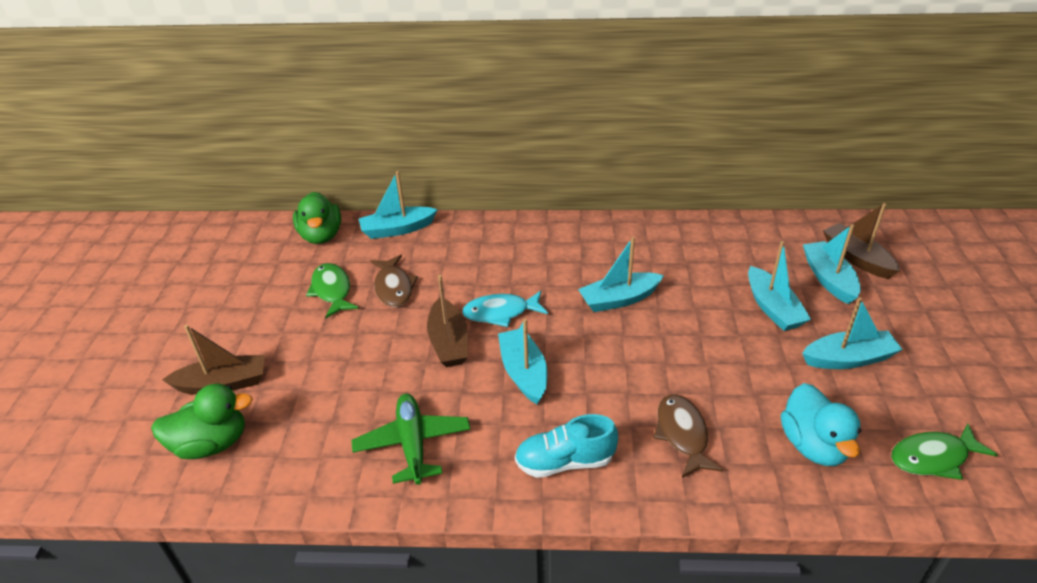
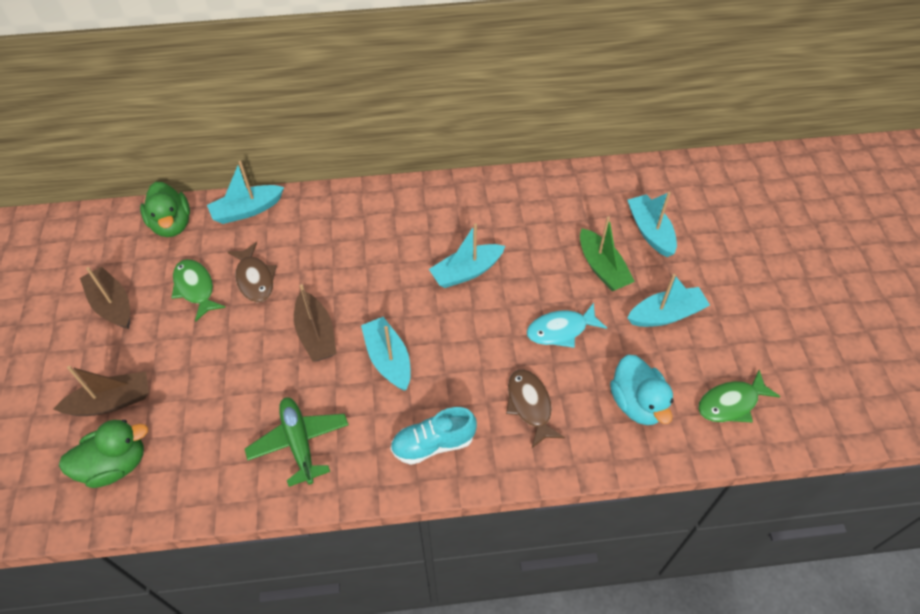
camera: 10 degrees left, 15 degrees up
turquoise fish [462,291,548,327] -> turquoise fish moved to [527,303,607,348]
turquoise boat [748,241,811,331] -> green boat [580,216,635,291]
brown boat [823,203,900,279] -> brown boat moved to [80,266,130,329]

